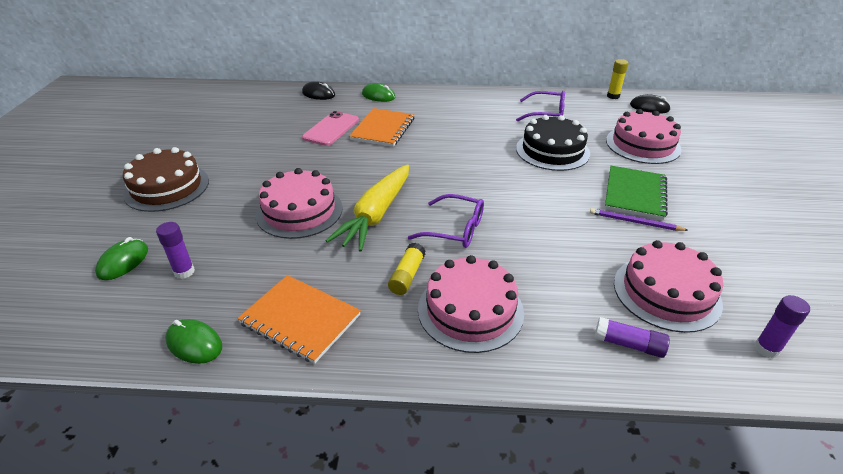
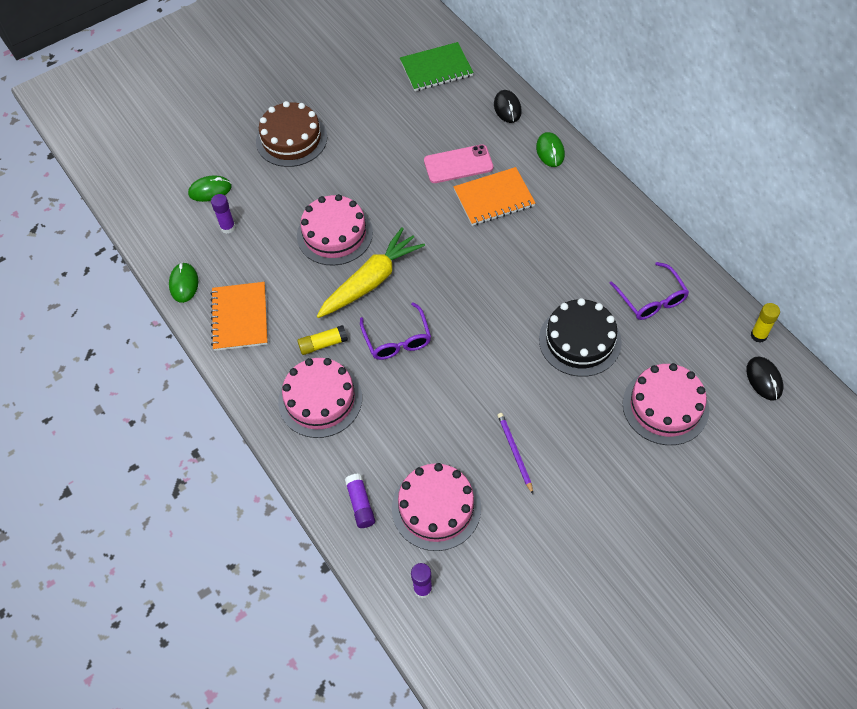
camera: 55 degrees right, 20 degrees up
yellow carrot [326,164,409,252] -> yellow carrot turned 150 degrees clockwise [317,227,425,318]
green notebook [605,166,668,220] -> green notebook moved to [400,42,474,91]

